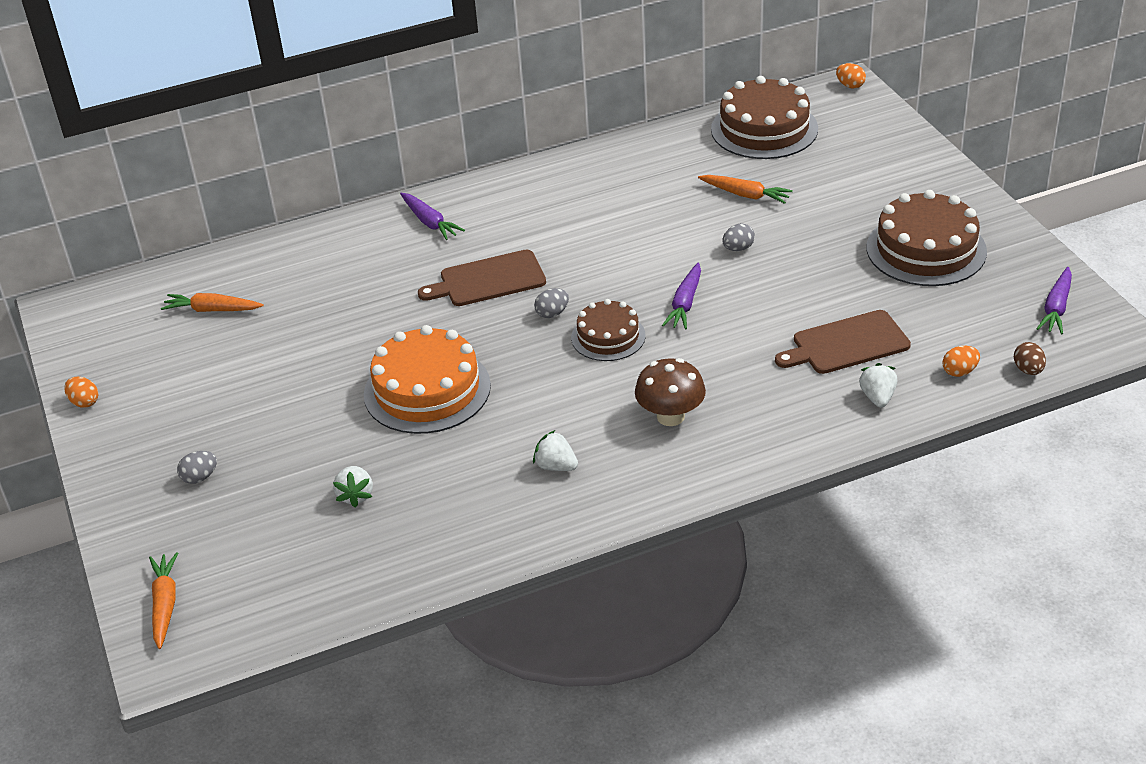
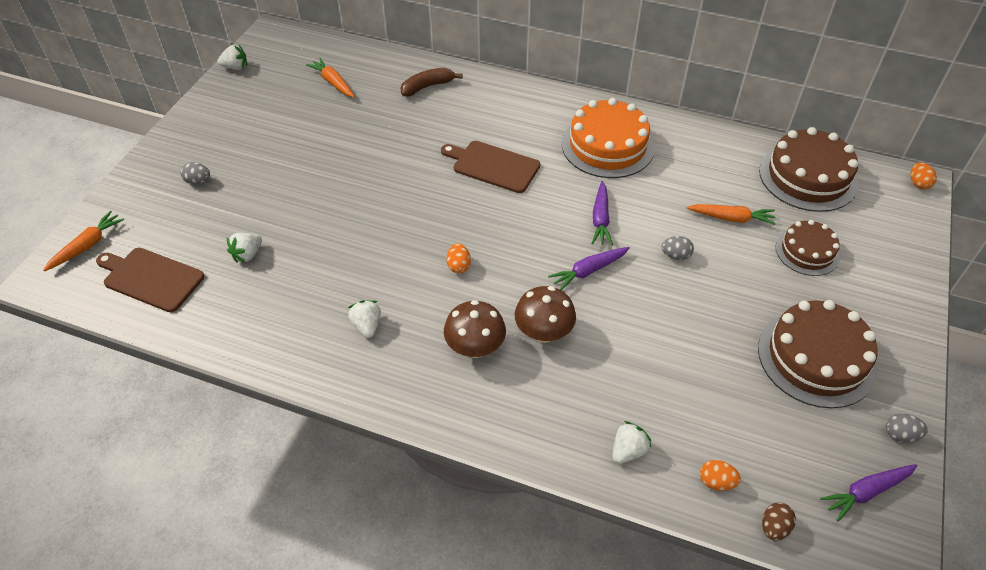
camera: 40 degrees right, 10 degrees up
orange egg [64,377,98,408] -> orange egg moved to [447,243,471,273]
orange cake [364,325,491,434] -> orange cake moved to [562,98,655,178]
purple carrot [400,193,465,240] -> purple carrot moved to [591,181,613,245]
grey egg [534,288,569,318] -> grey egg moved to [886,414,928,442]
brown cake [571,299,646,361] -> brown cake moved to [776,220,840,276]
orange carrot [698,175,793,204] -> orange carrot turned 60 degrees counterclockwise [687,204,776,225]
brown cutting board [775,310,911,374] -> brown cutting board moved to [96,248,205,312]
none -> white strawberry [217,45,247,70]
none -> brown banana [401,68,463,96]
none -> brown mushroom [515,286,576,343]

